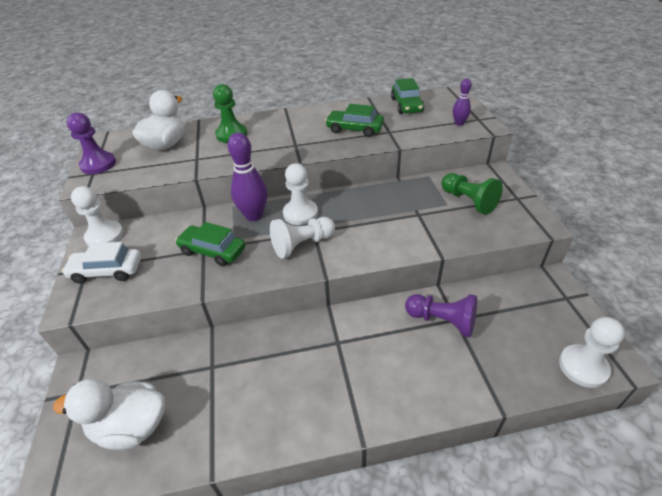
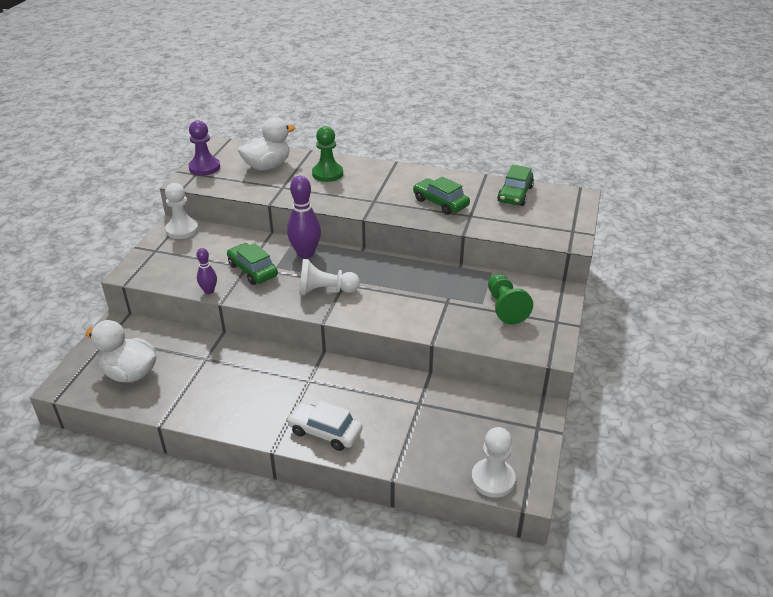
camera: 25 degrees right, 5 degrees down
white car [61,242,141,284] -> white car moved to [287,401,362,451]
white pawn [283,163,318,225] -> none
purple pawn [405,294,477,338] -> none
purple bowling pin [453,79,472,126] -> purple bowling pin moved to [197,248,217,294]

